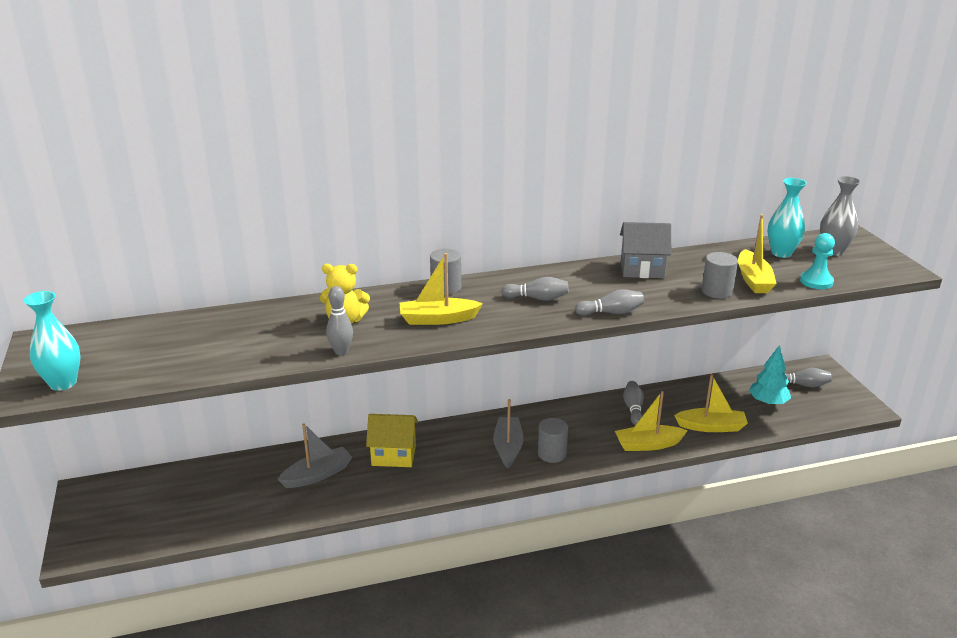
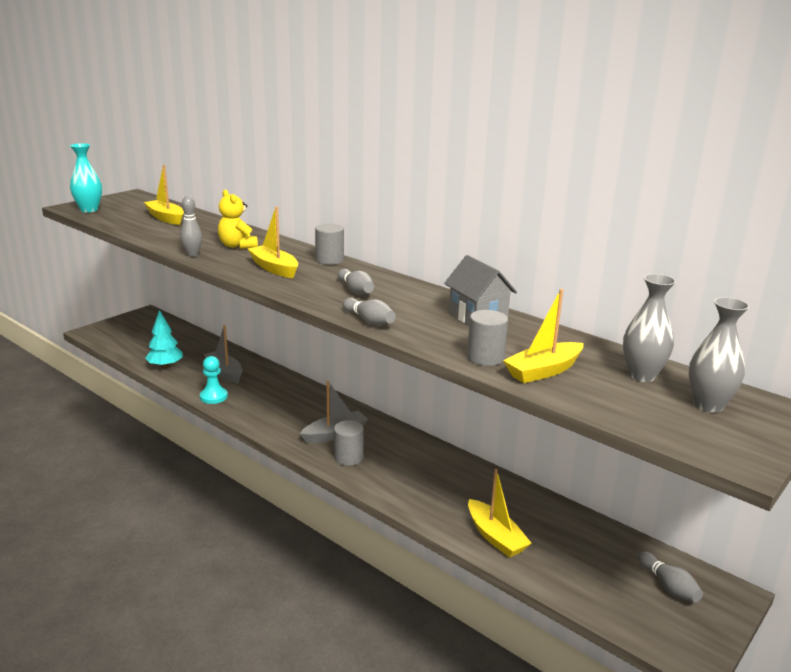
camera: 55 degrees right, 5 degrees down
grey boat [277,423,352,488] -> grey boat turned 150 degrees counterclockwise [204,325,242,384]
yellow house [366,414,418,467] -> none
yellow boat [615,391,688,451] -> yellow boat moved to [144,165,184,225]
grey bowling pin [623,381,644,425] -> none
turquoise tree [749,345,791,406] -> turquoise tree moved to [145,310,183,368]
turquoise vase [768,178,807,258] -> grey vase [623,274,676,382]
turquoise pawn [800,233,835,289] -> turquoise pawn moved to [200,356,228,404]

